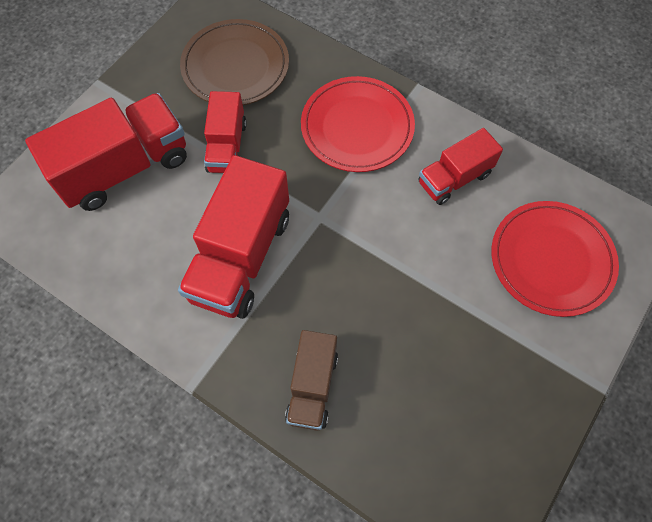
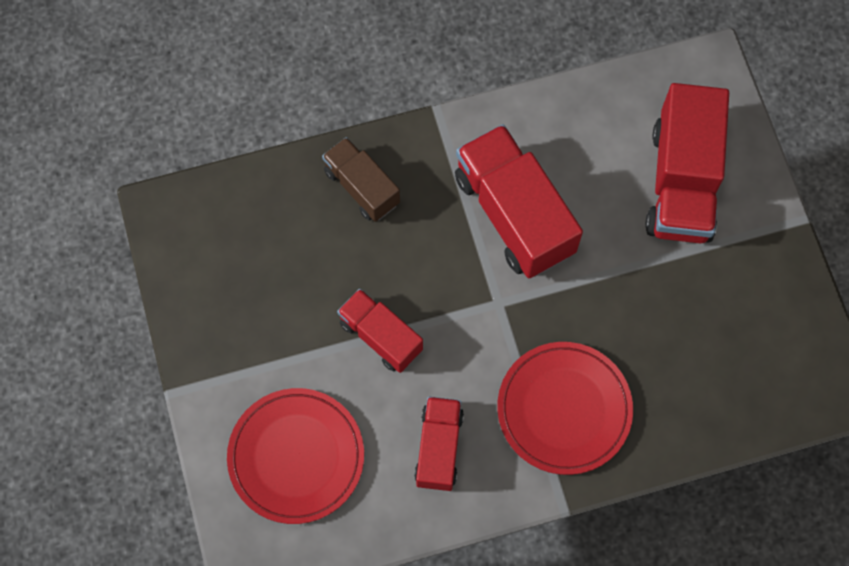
camera: 130 degrees right, 5 degrees up
brown plate [180,19,289,105] -> none
red truck [204,91,247,173] -> red truck moved to [337,289,423,373]

